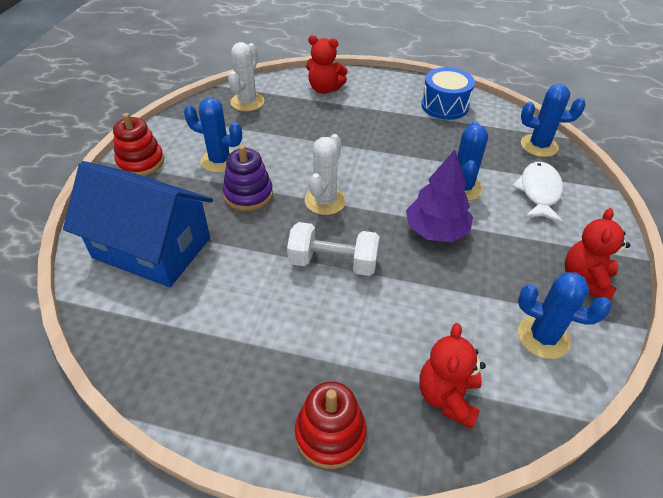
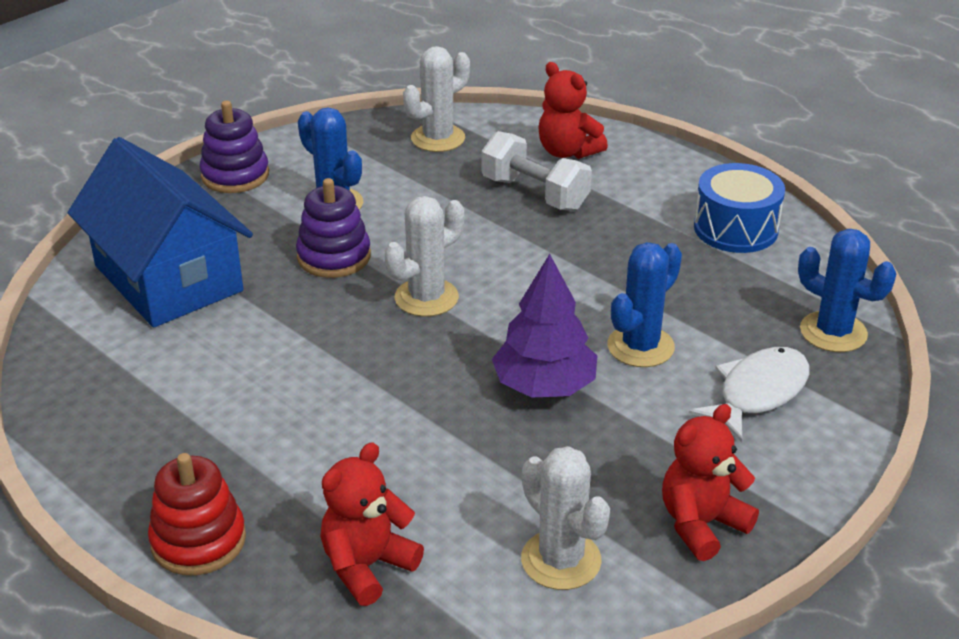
camera: 30 degrees right, 10 degrees down
red stacking toy [113,113,164,176] -> purple stacking toy [200,101,269,193]
white dumbbell [287,222,380,276] -> white dumbbell moved to [482,131,592,211]
blue cactus [518,272,611,359] -> white cactus [521,446,610,590]

